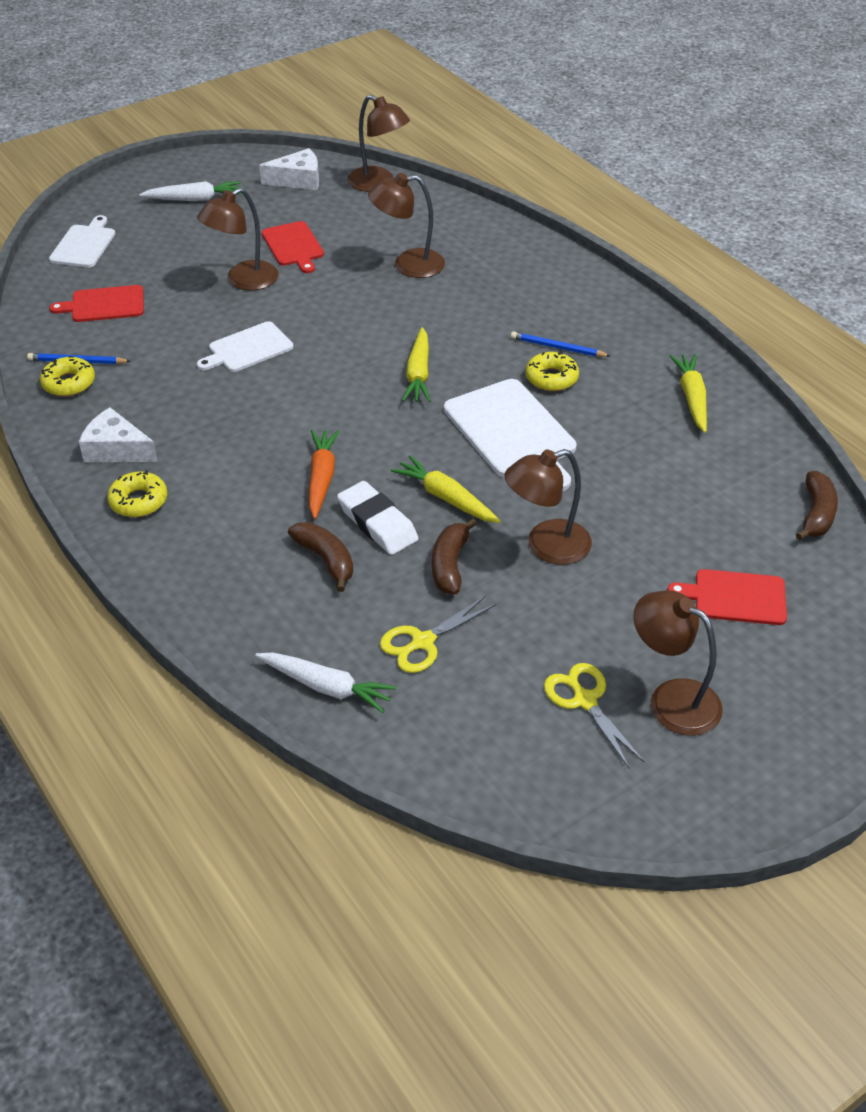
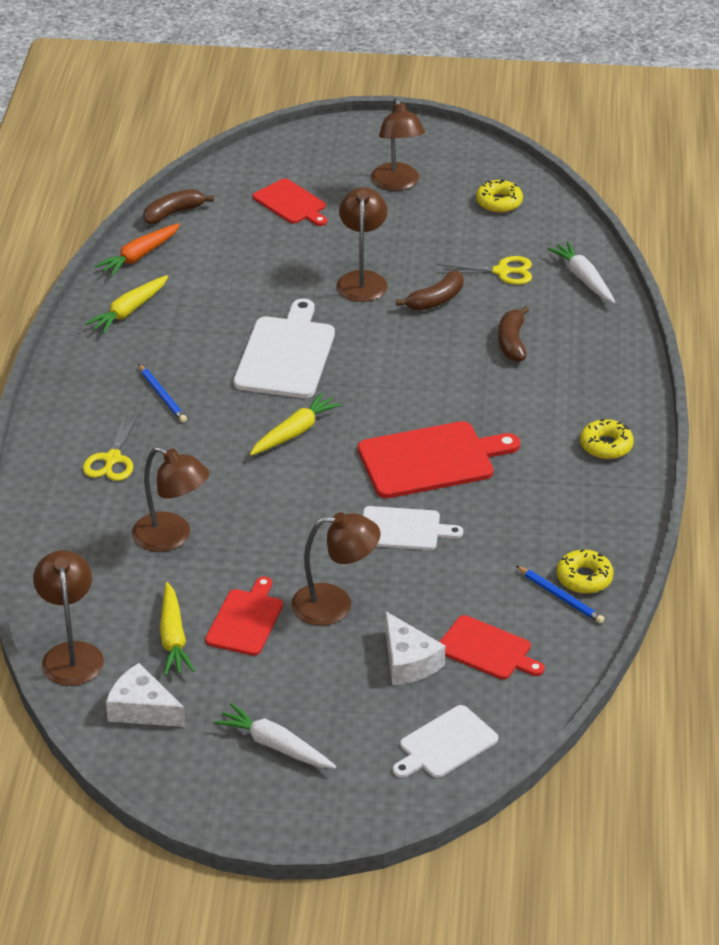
camera: 140 degrees left, 5 degrees down
white cheese [79,407,158,462] -> white cheese moved to [385,611,445,685]
orange carrot [309,430,340,519] -> orange carrot moved to [95,223,180,276]
white eraser [337,481,418,555] -> none
yellow carrot [391,455,501,523] -> yellow carrot moved to [160,582,195,675]
brown lamp [504,449,592,565] -> brown lamp turned 105 degrees counterclockwise [336,187,388,302]
yellow donut [526,352,579,391] -> yellow donut moved to [476,179,523,213]
yellow scissors [544,663,645,768] -> yellow scissors moved to [83,413,139,481]
none -> red cutting board [358,421,520,498]

